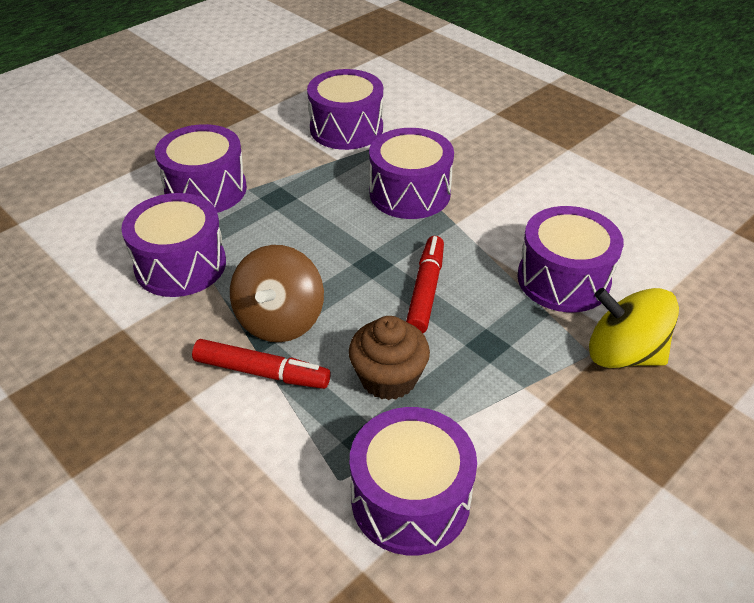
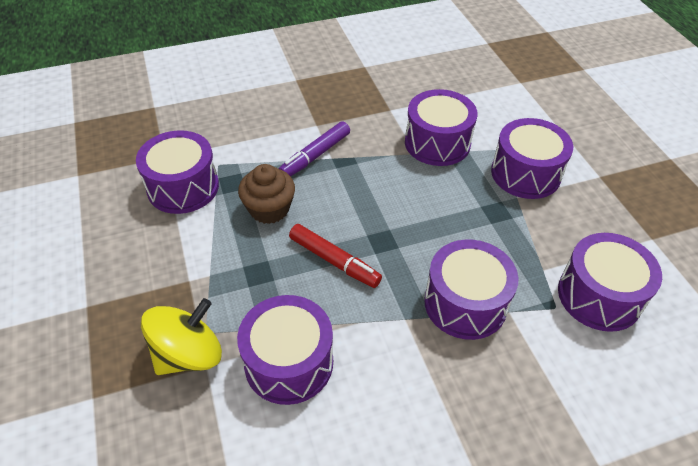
camera: 115 degrees right, 5 degrees up
red marker [192,339,331,389] -> purple marker [279,121,350,177]
brown spinning top [230,245,324,342] -> none

